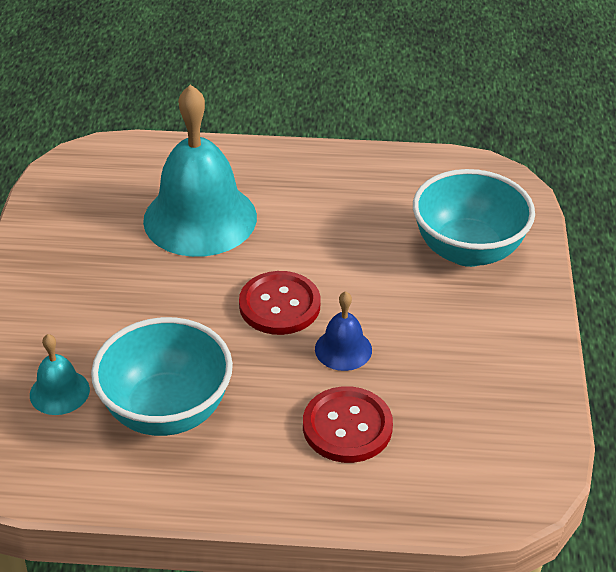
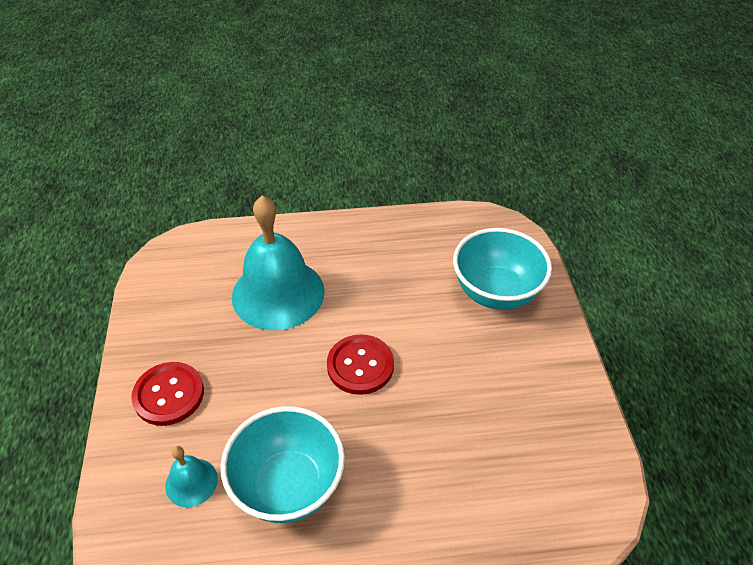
camera: 10 degrees left, 5 degrees up
red button [303,386,393,463] -> red button moved to [131,362,204,426]
blue bell [315,291,372,371] -> none

